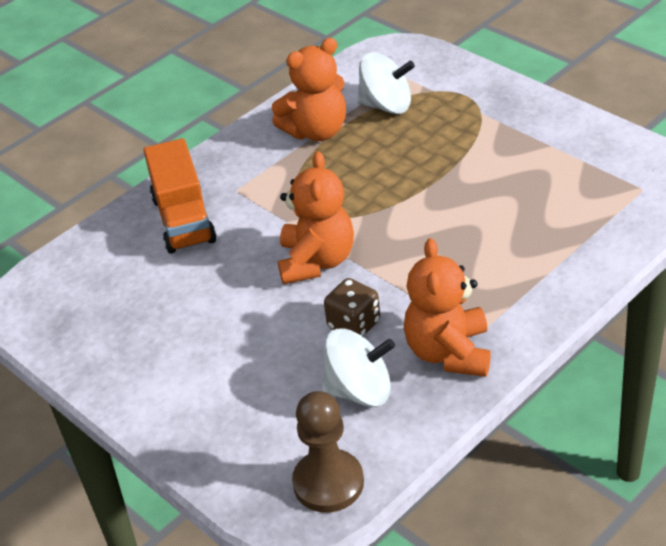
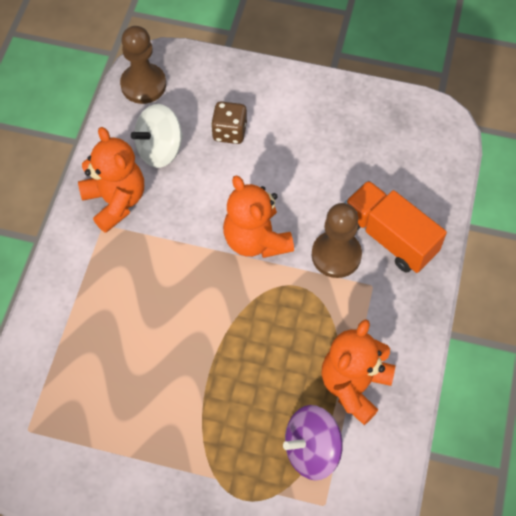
camera: 145 degrees right, 20 degrees up
brown dice [324,278,380,336] -> brown dice moved to [211,101,247,144]
white spinning top [357,52,415,114] -> purple spinning top [283,405,343,481]
none -> brown pawn [312,203,362,278]

